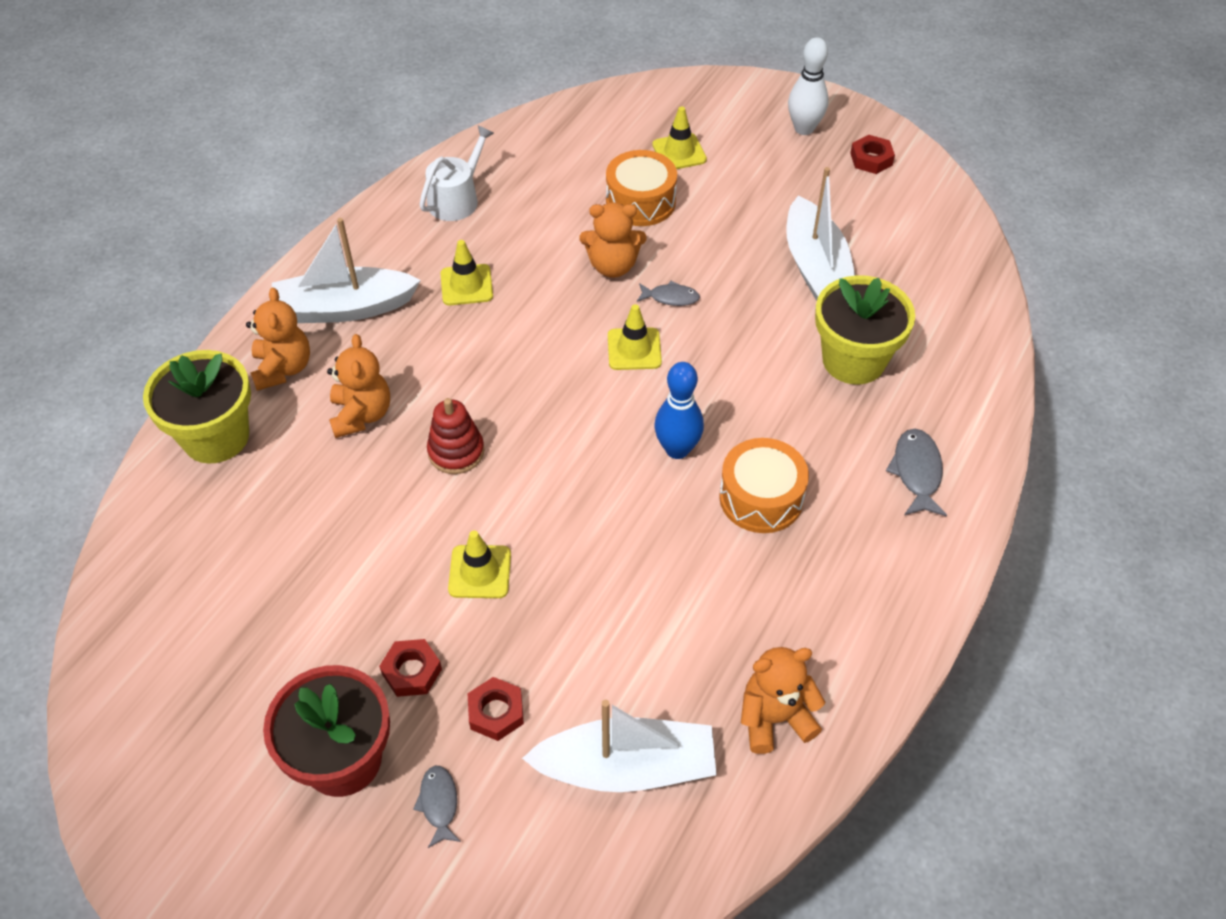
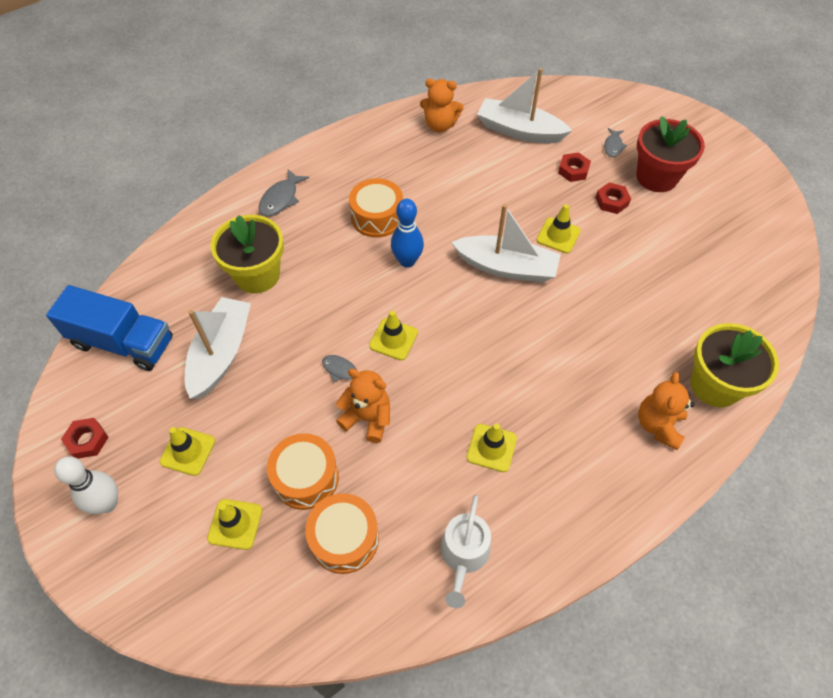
camera: 155 degrees left, 5 degrees up
white boat [272,218,421,323] -> white boat moved to [451,204,561,283]
orange teddy bear [327,334,390,438] -> none
white watering can [419,125,494,221] -> white watering can turned 45 degrees counterclockwise [441,495,491,608]
red stacking toy [427,398,484,474] -> none
none -> blue truck [46,285,173,371]
none -> yellow traffic cone [160,427,215,476]
none -> orange drum [305,493,379,574]

